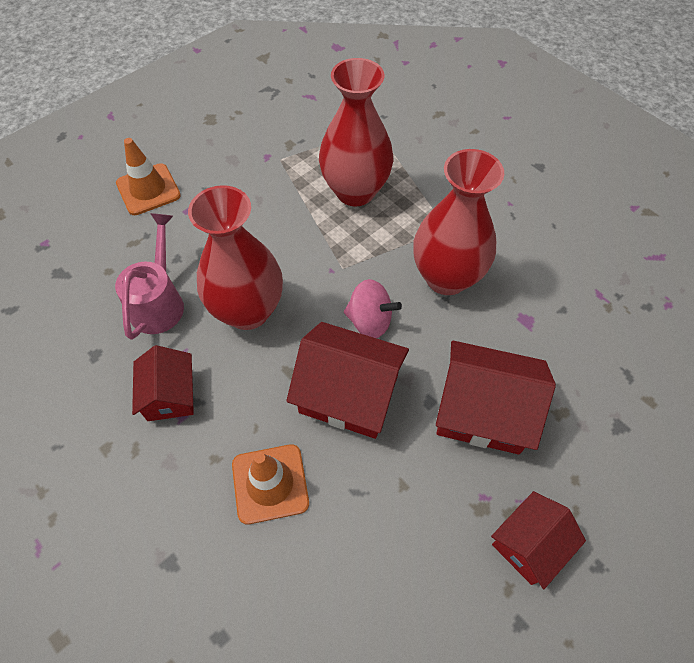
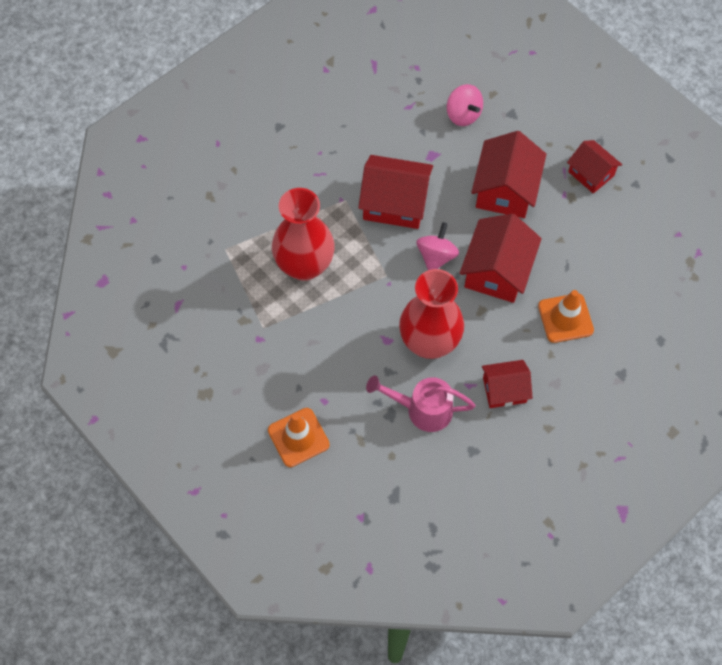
camera: 90 degrees left, 5 degrees up
red vase [413,149,504,295] -> red house [358,155,433,229]
none -> pink spinning top [447,84,483,126]

